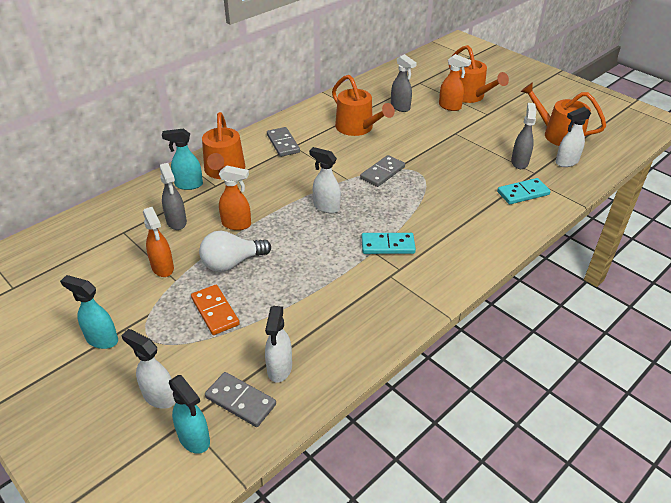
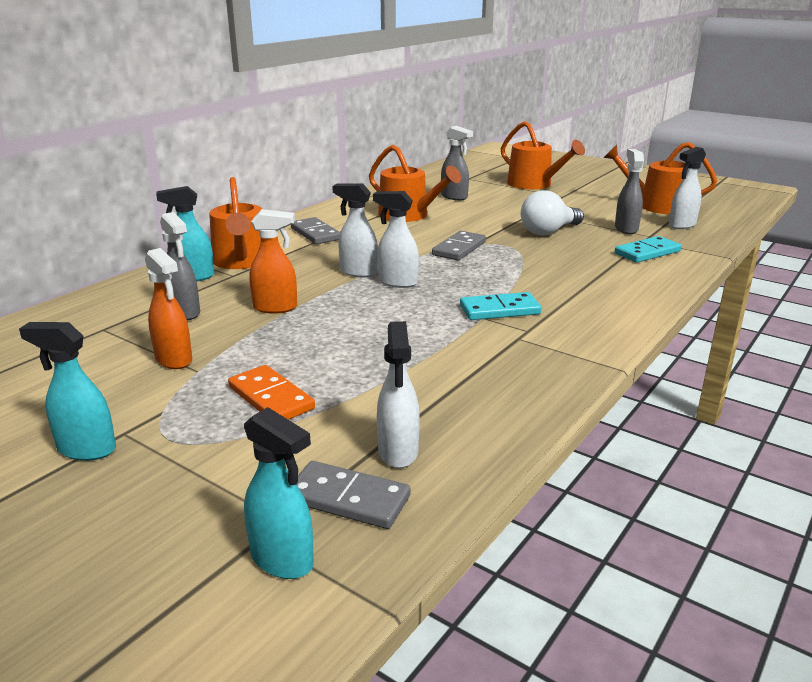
camera: 10 degrees left, 15 degrees down
white spray bottle [121,329,176,409] -> white spray bottle moved to [332,183,378,277]
white light bulb [199,231,271,272] -> white light bulb moved to [521,190,584,235]
orange spray bottle [439,54,471,111] -> none

